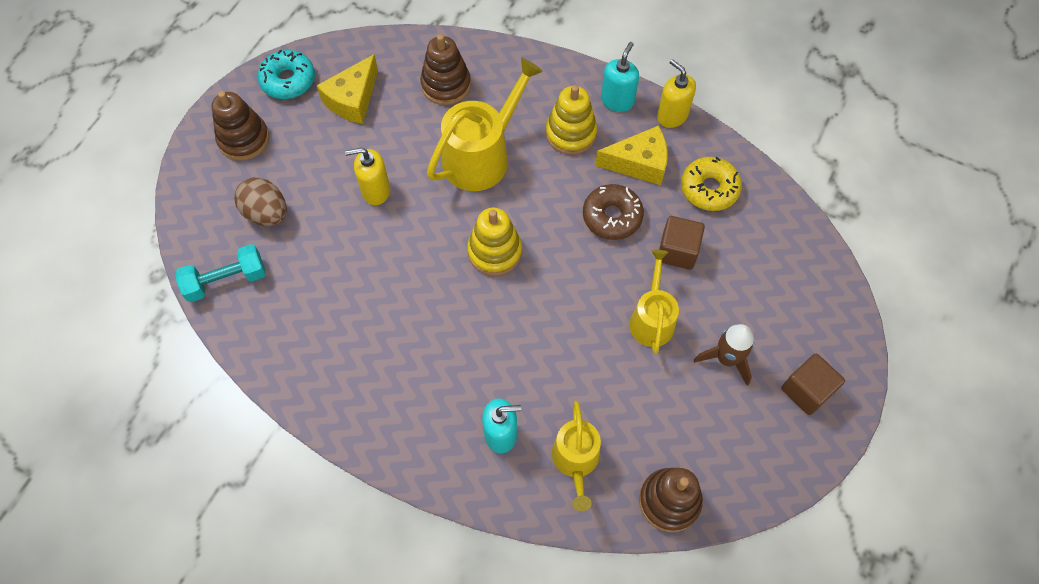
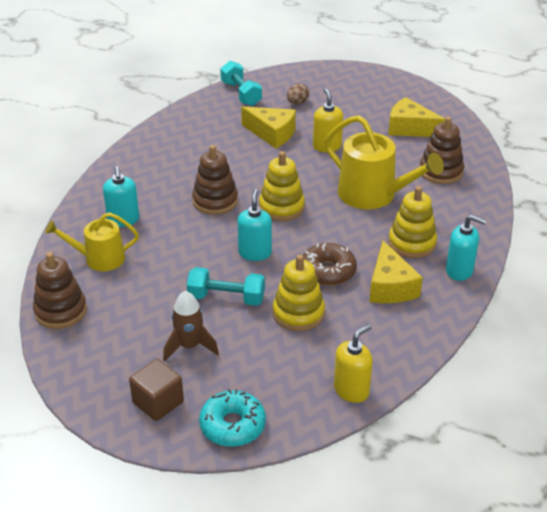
camera: 85 degrees right, 25 degrees down
brown stacking toy [211,91,269,161] -> brown stacking toy moved to [192,145,238,215]
brown egg [234,177,287,226] -> brown egg [287,83,309,104], size x0.63
turquoise donut [258,49,315,99] -> turquoise donut moved to [199,389,266,447]
yellow watering can [629,250,679,354] -> turquoise dumbbell [187,267,265,306]
yellow soap dispenser [657,59,696,128] -> yellow soap dispenser moved to [334,325,373,403]
brown cube [659,216,705,270] -> yellow stacking toy [273,254,325,331]
yellow donut [681,157,742,211] -> none
none -> turquoise soap dispenser [238,189,272,261]
none -> yellow cheese [241,107,296,148]

